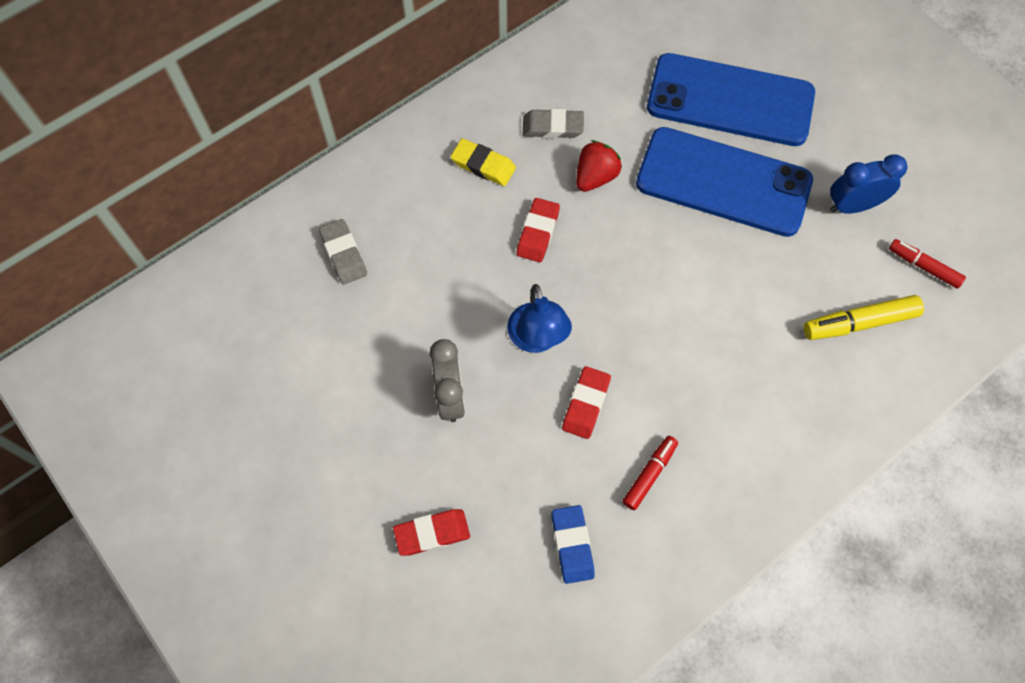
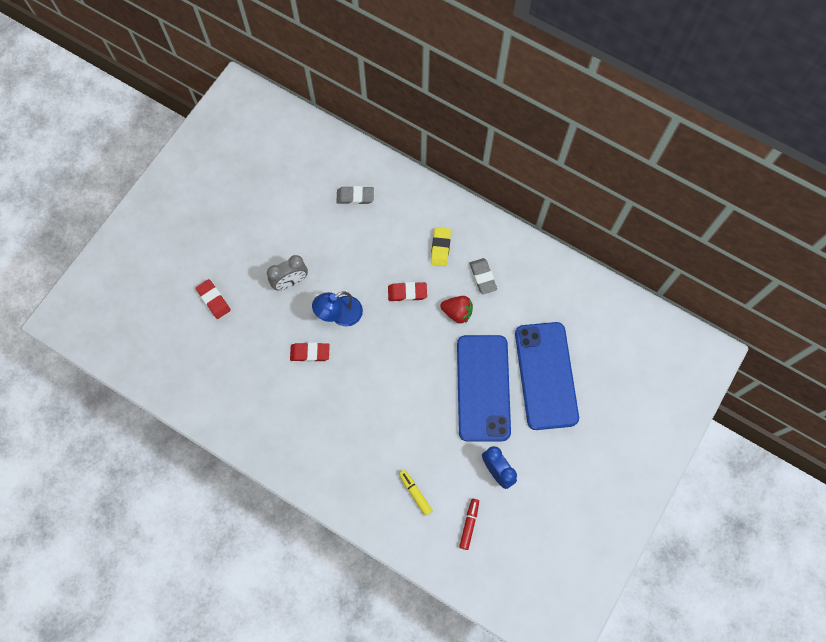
camera: 70 degrees right, 5 degrees up
grey eraser [319,219,367,284] -> grey eraser turned 45 degrees clockwise [336,186,374,205]
blue eraser [551,505,595,584] -> none
red marker [622,436,678,510] -> none
yellow marker [804,295,924,340] -> yellow marker [399,470,433,516], size x0.66

